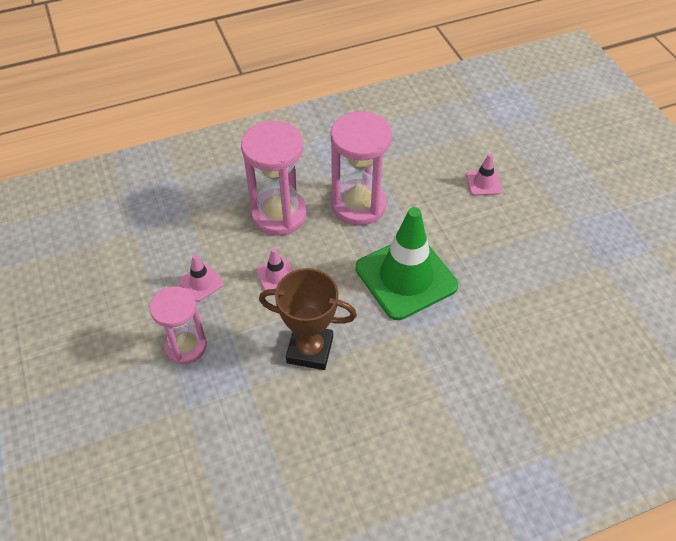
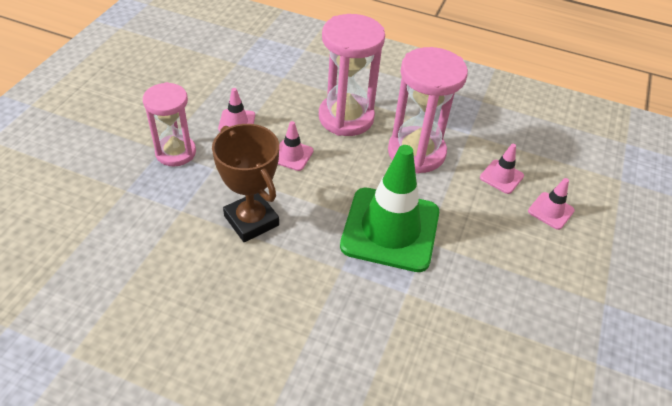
camera: 40 degrees right, 5 degrees down
none -> pink traffic cone [480,144,524,194]

